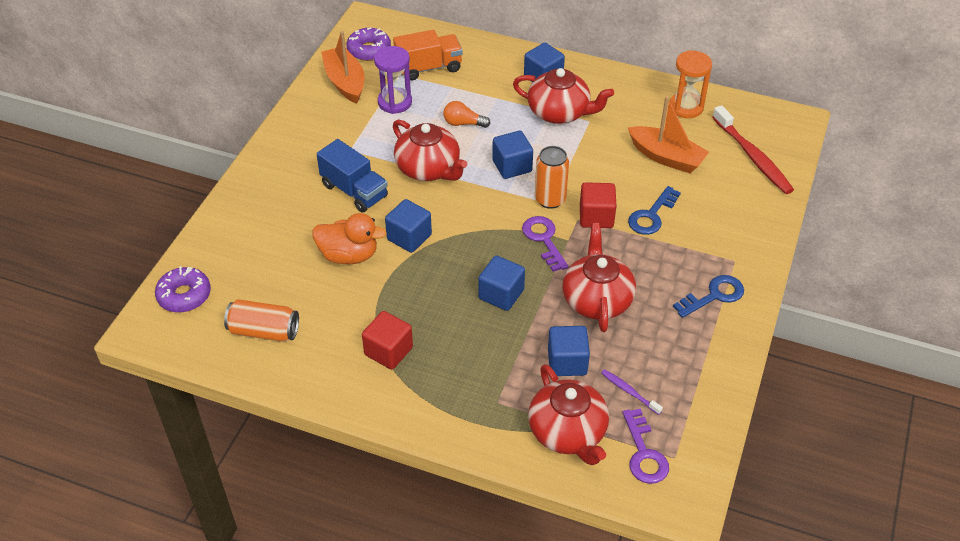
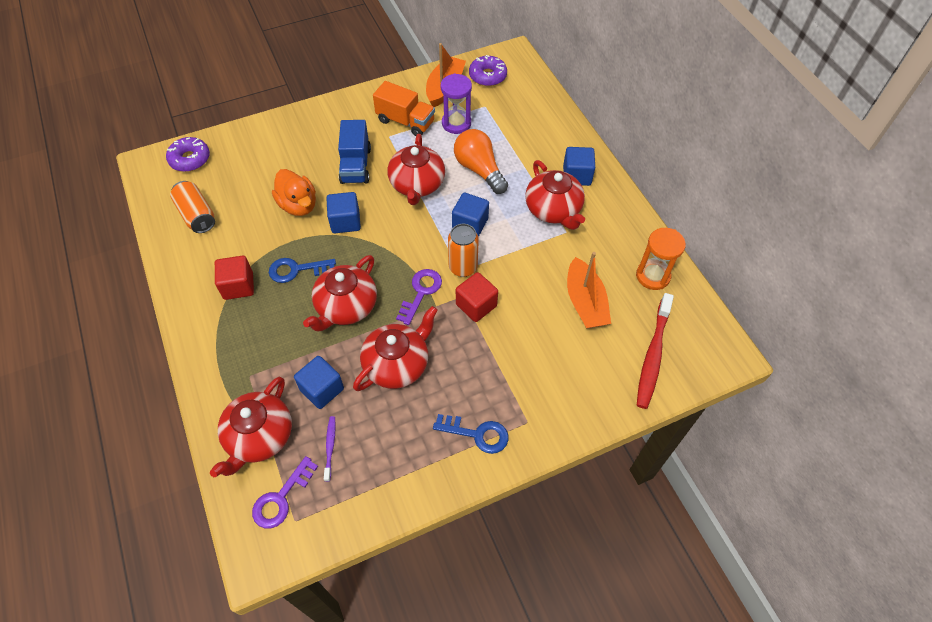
camera: 45 degrees right, 10 degrees up
orange truck [393,30,463,81] -> orange truck moved to [373,81,435,136]
orange light bulb [443,101,490,128] -> orange light bulb [454,129,508,194], size x1.74
blue cube [478,255,525,311] -> red teapot [303,255,377,332]
blue key [628,186,681,235] -> blue key moved to [269,258,336,283]

